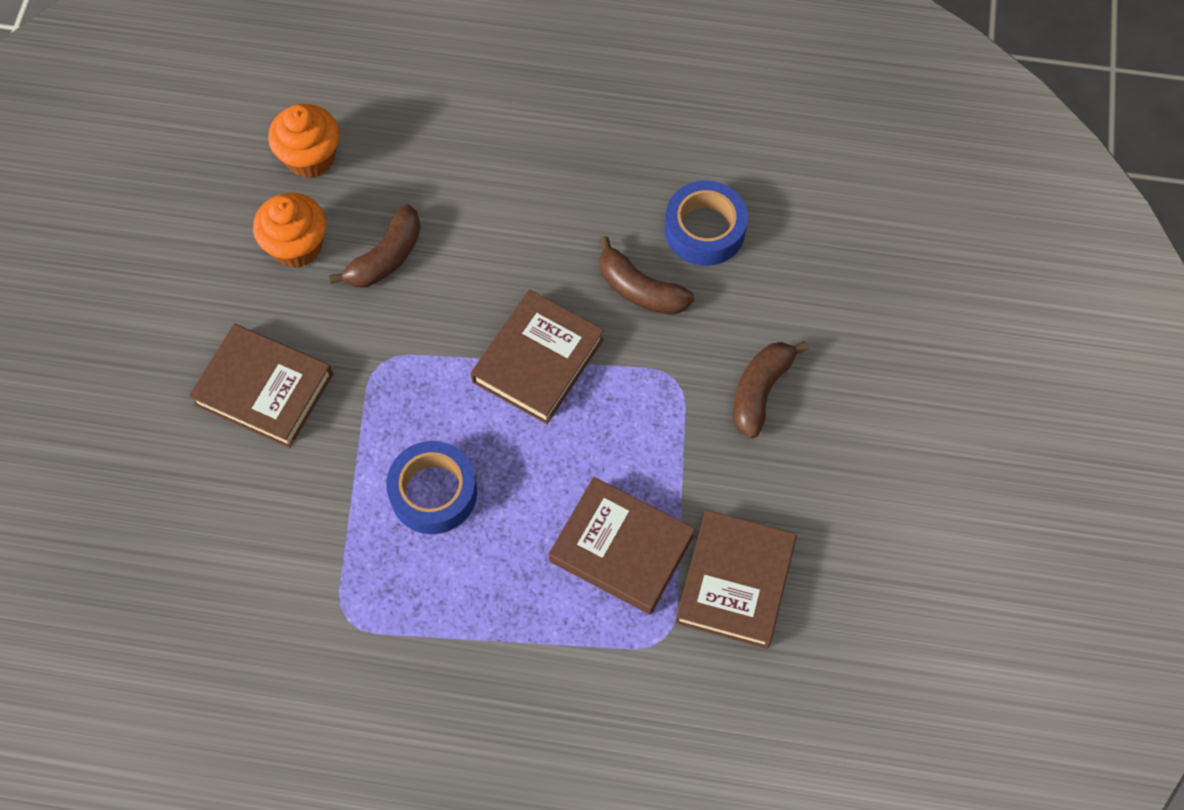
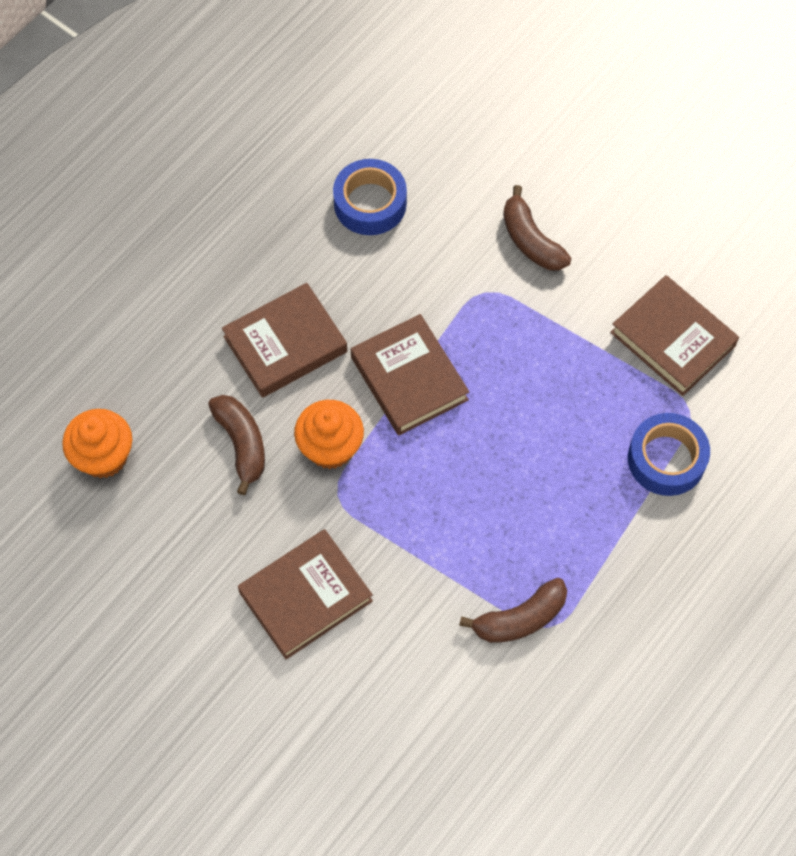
camera: 60 degrees left, 0 degrees up
orange cupcake [253,193,326,268] -> orange cupcake moved to [294,400,364,469]
blue tape [386,441,477,534] -> blue tape moved to [628,413,710,496]
brown book [549,477,695,614] -> brown book moved to [222,283,347,398]
brown banana [599,236,694,315] -> brown banana moved to [459,578,567,643]

